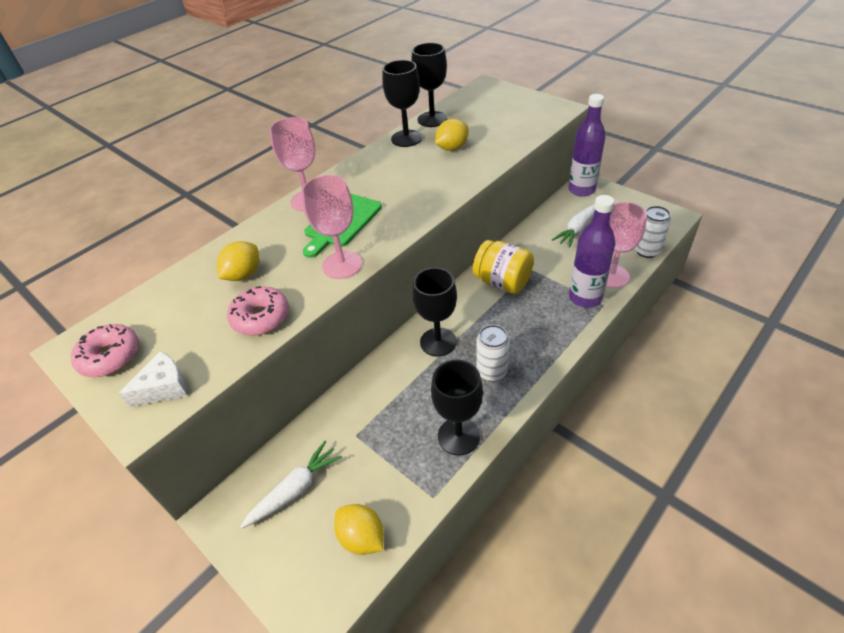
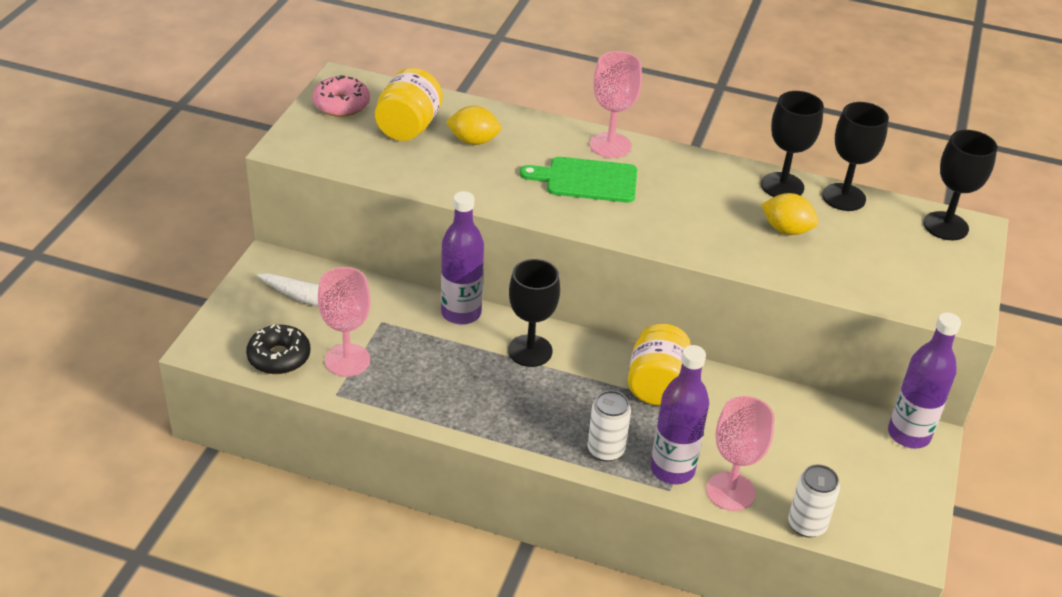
camera: 60 degrees right, 5 degrees down
white cheese [118,351,188,407] -> none
pink donut [227,286,289,336] -> none
pink goblet [302,175,362,279] -> pink goblet moved to [318,267,371,377]
yellow lemon [334,504,384,555] -> black donut [246,325,310,374]
black goblet [431,360,483,455] -> black goblet moved to [924,130,997,240]
white can [477,325,510,381] -> white can moved to [588,390,631,462]
white carrot [552,204,595,248] -> none
none -> yellow jar [375,68,443,141]
none -> purple bottle [441,191,484,325]

